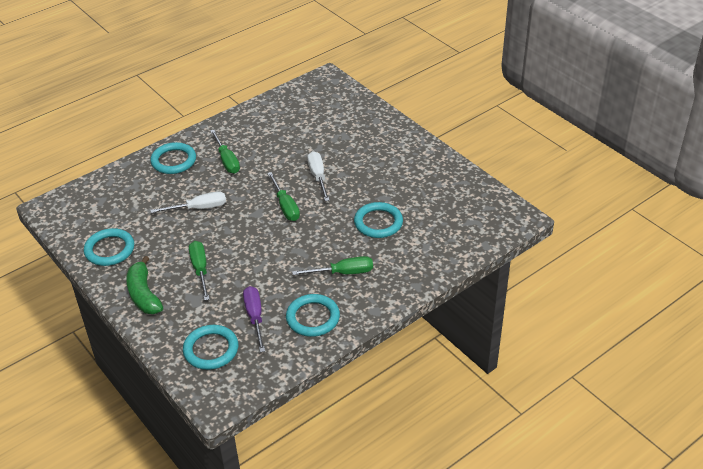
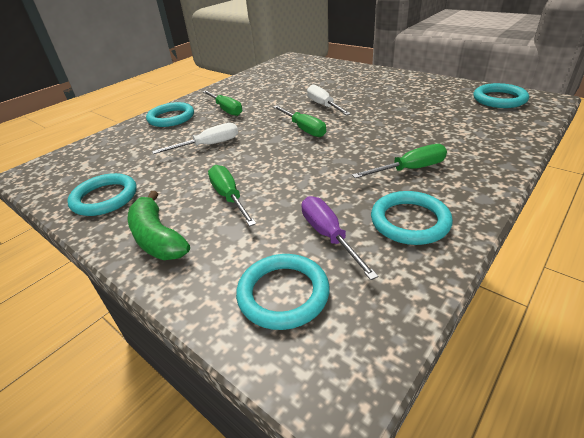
camera: 10 degrees left, 5 degrees down
turquoise ring [354,202,403,238] -> turquoise ring moved to [473,83,529,108]

